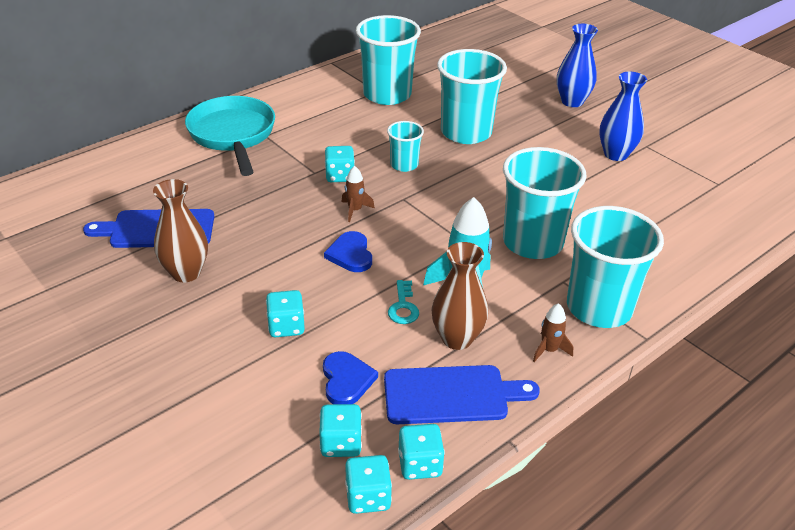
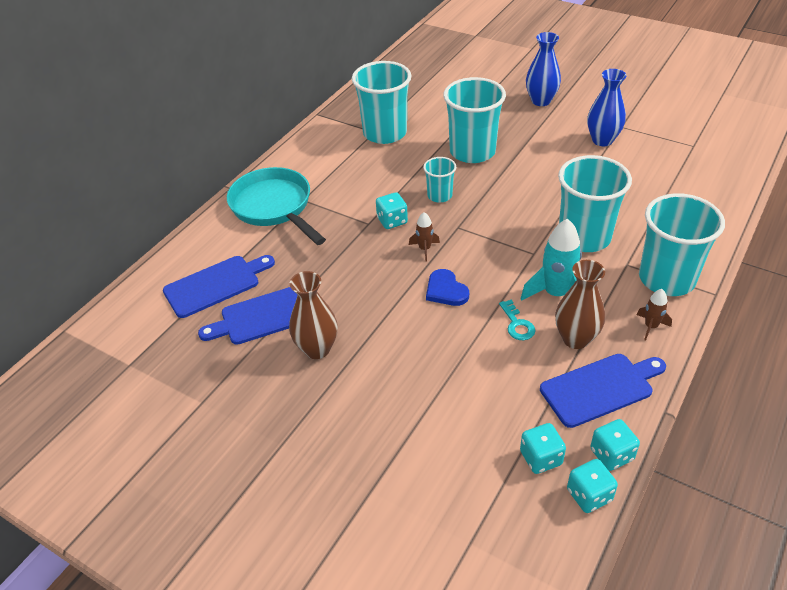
camera: 15 degrees left, 5 degrees up
turquoise dice [266,290,305,337] -> none
blue heart [323,351,378,404] -> none
none -> blue cutting board [163,255,275,318]

